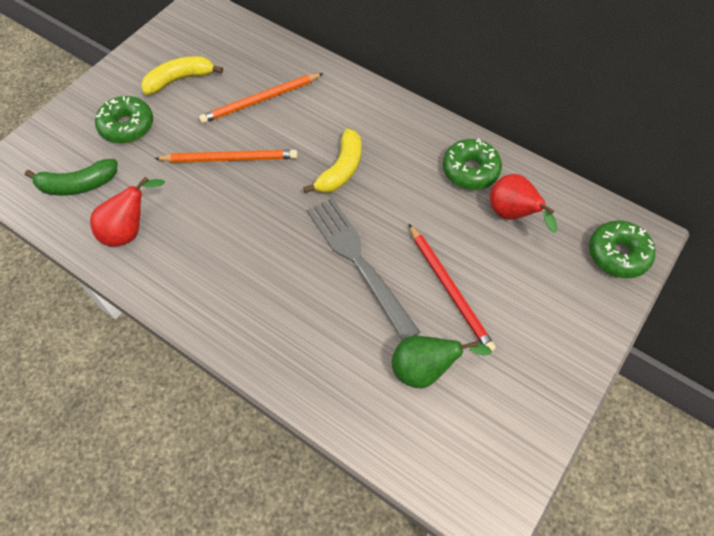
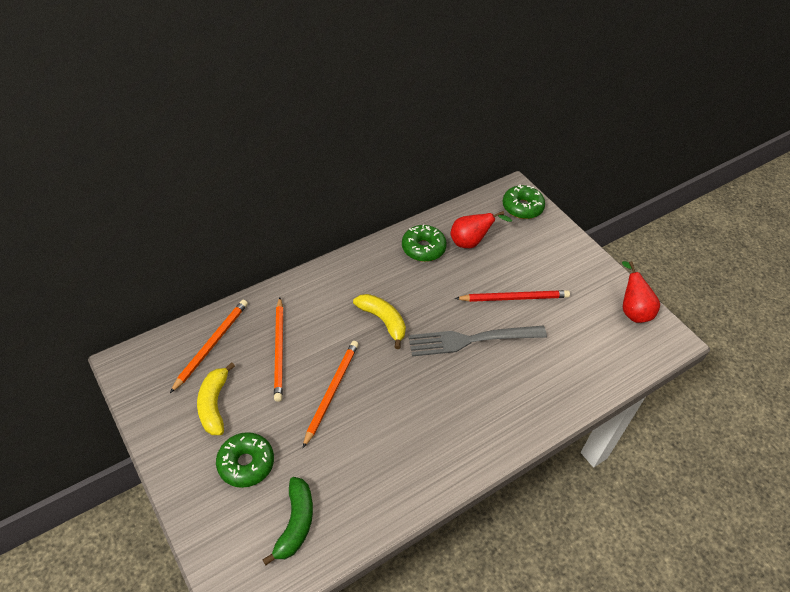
camera: 70 degrees left, 10 degrees down
red pear [90,177,165,247] -> red pear moved to [622,261,660,323]
green pear [392,336,492,389] -> none
none -> orange pencil [170,300,248,393]

